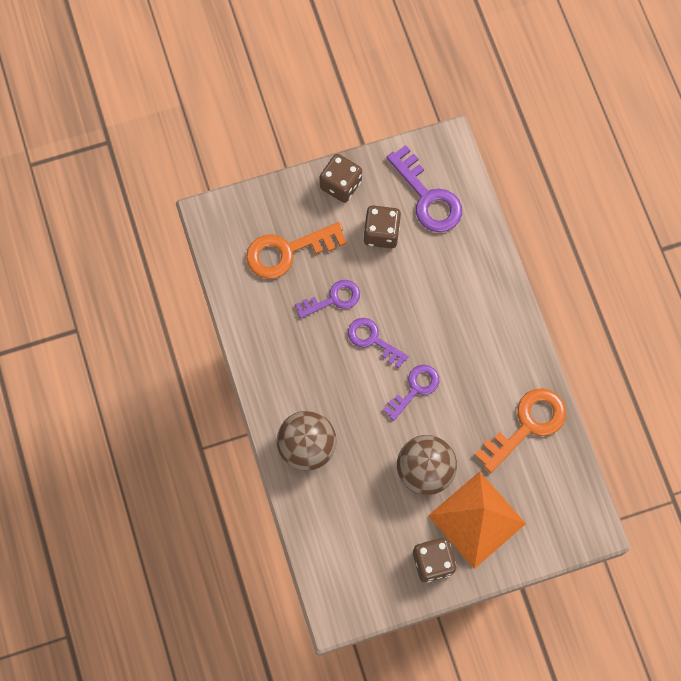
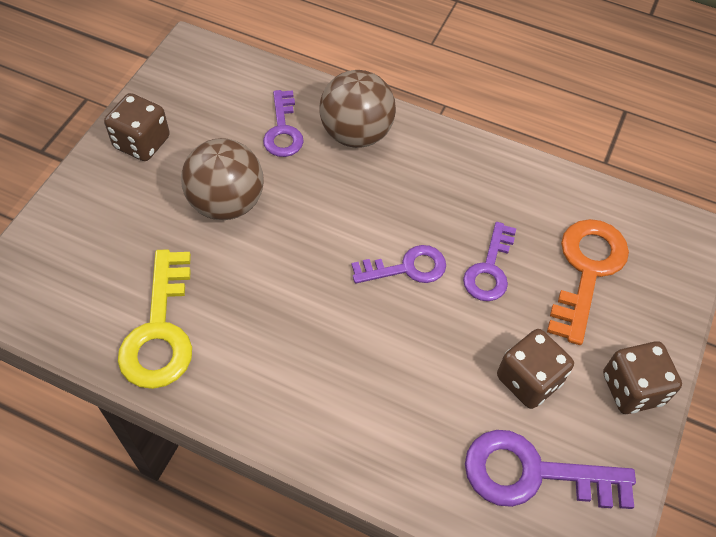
camera: 130 degrees right, 15 degrees down
purple key [383,365,439,421] -> purple key moved to [263,90,304,157]
orange pyramid [428,471,526,569] -> none
orange key [475,388,566,473] -> yellow key [118,249,192,389]

